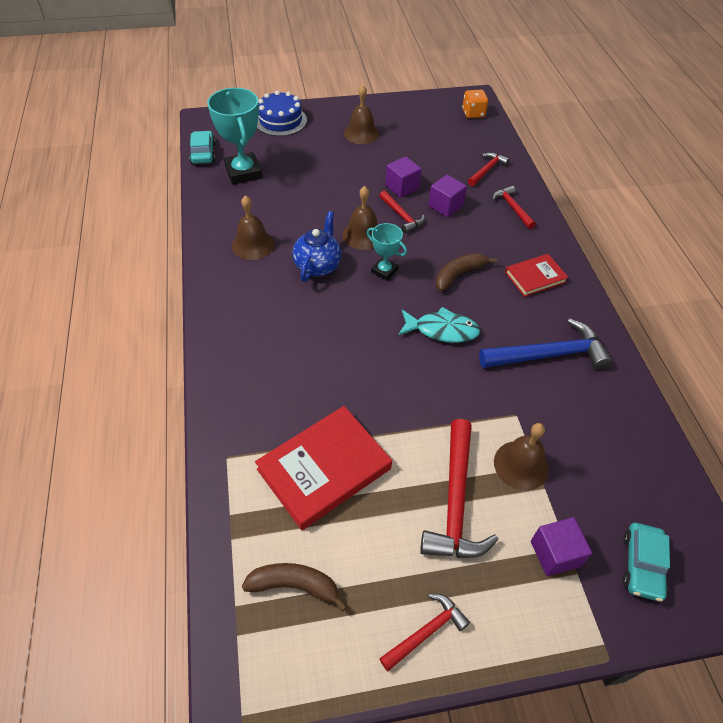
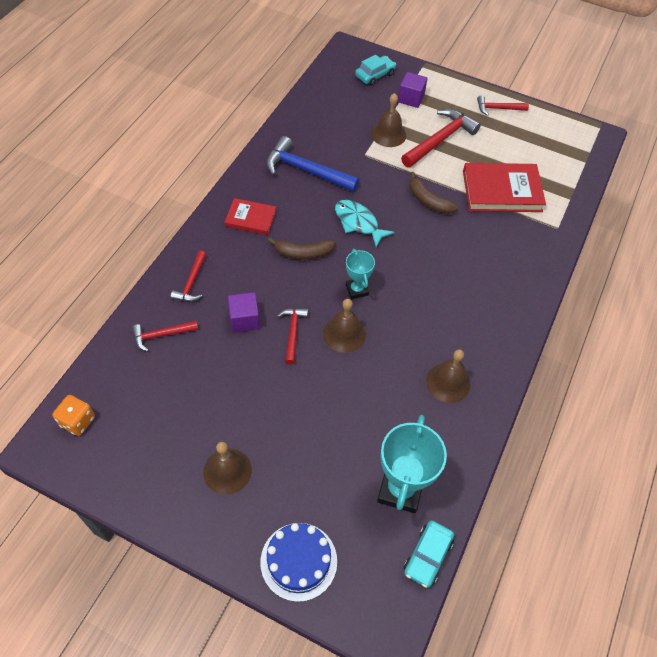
camera: 145 degrees left, 5 degrees up
brown banana [242,563,348,612] -> brown banana moved to [410,172,458,214]
blue teapot [292,211,341,282] -> none
purple cube [385,156,422,198] -> none

